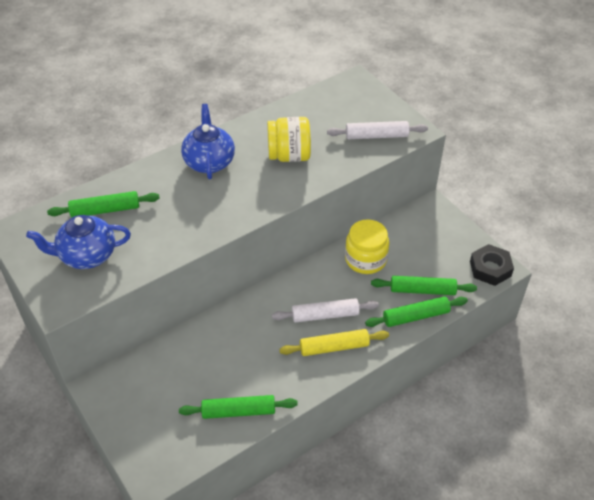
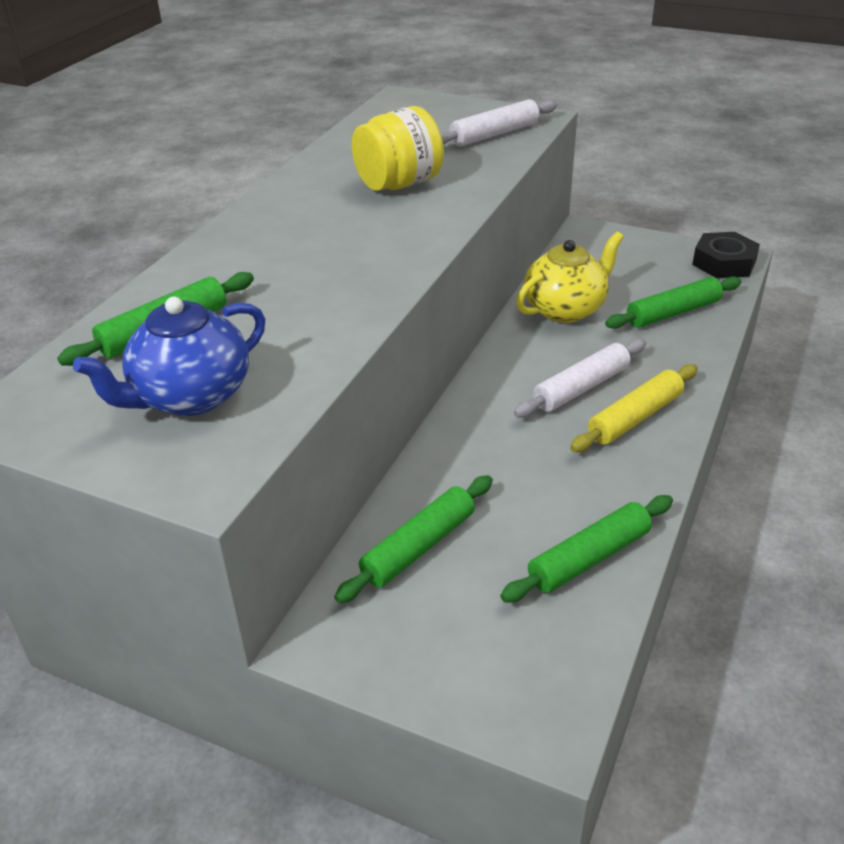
camera: 30 degrees left, 10 degrees down
blue teapot [181,104,235,179] -> none
yellow jar [345,219,389,274] -> yellow teapot [516,232,624,323]
green rolling pin [365,296,468,327] -> green rolling pin moved to [334,475,493,603]

